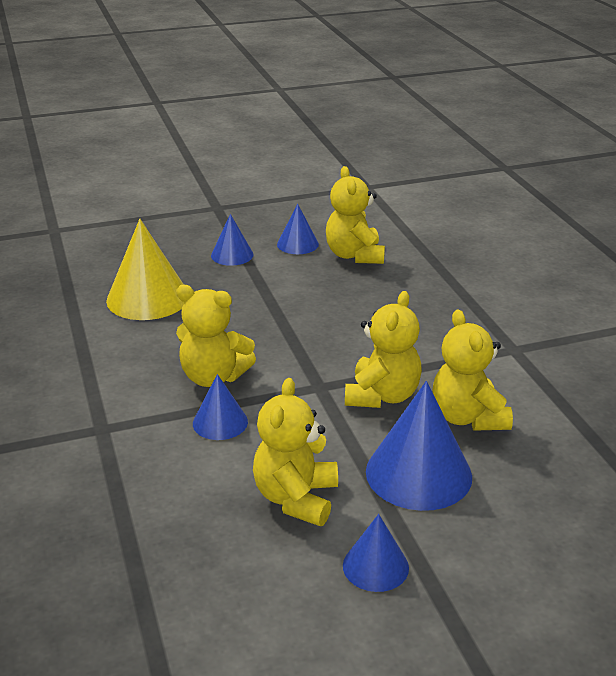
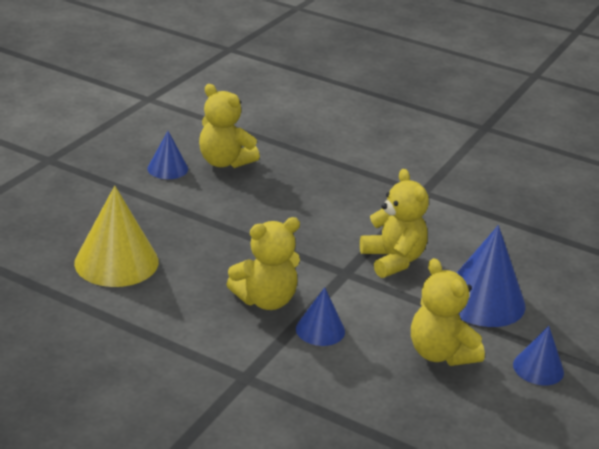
camera: 45 degrees left, 0 degrees up
blue cone [211,214,254,266] -> none
yellow teddy bear [433,310,513,431] -> none

